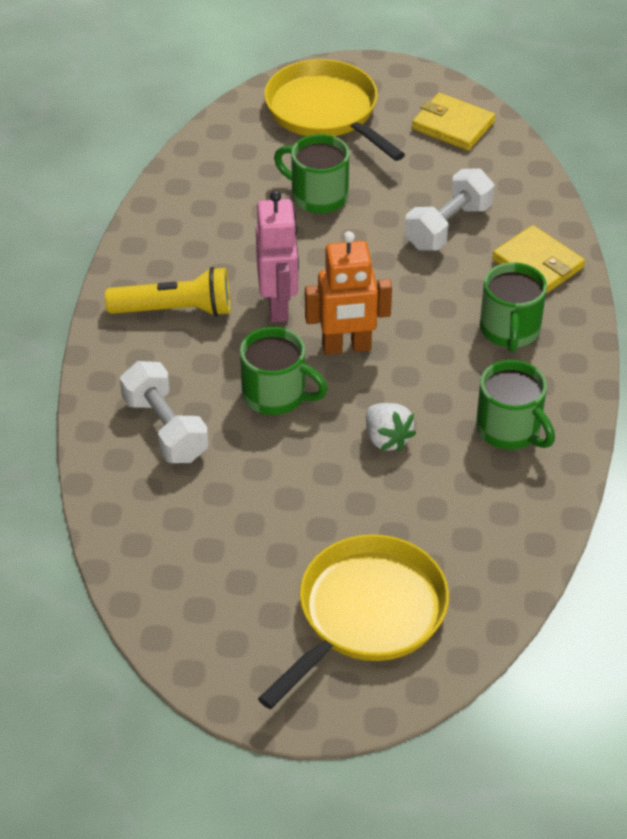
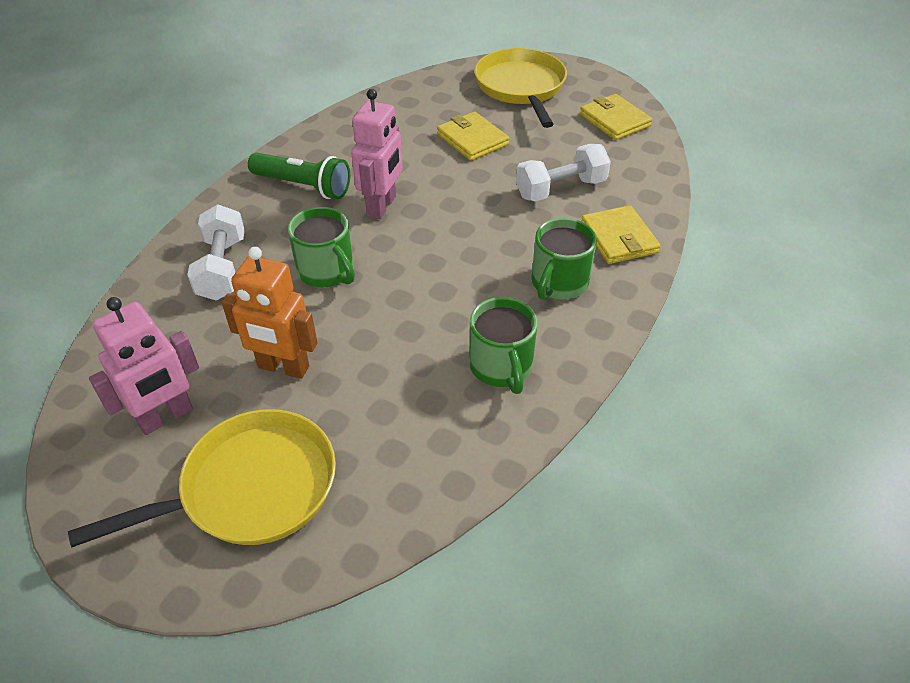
camera: 25 degrees right, 0 degrees up
yellow flashlight [105,267,230,317] -> green flashlight [248,153,350,199]
green mug [274,134,349,213] -> yellow wallet [437,112,509,161]
orange robot [305,231,392,355] -> orange robot moved to [221,247,318,379]
white strawberry [366,403,416,452] -> none
none -> pink robot [89,297,199,435]

